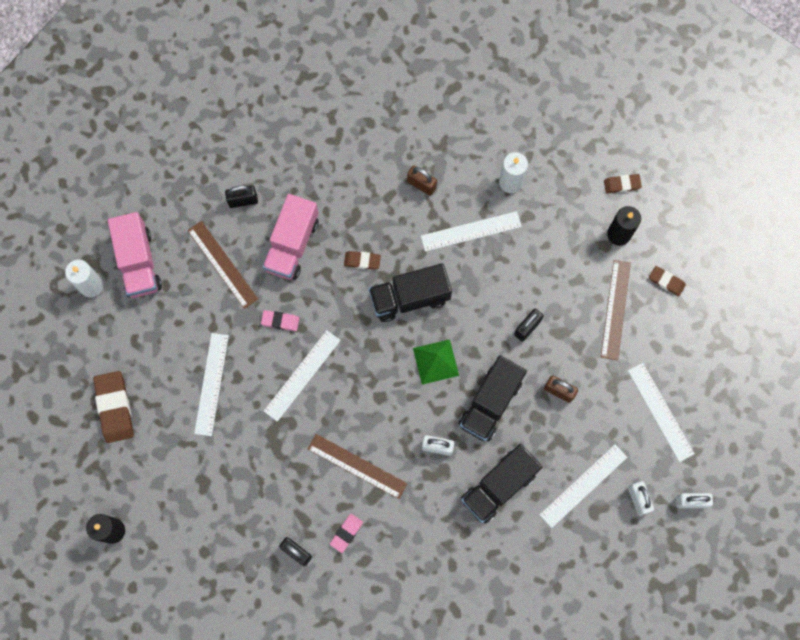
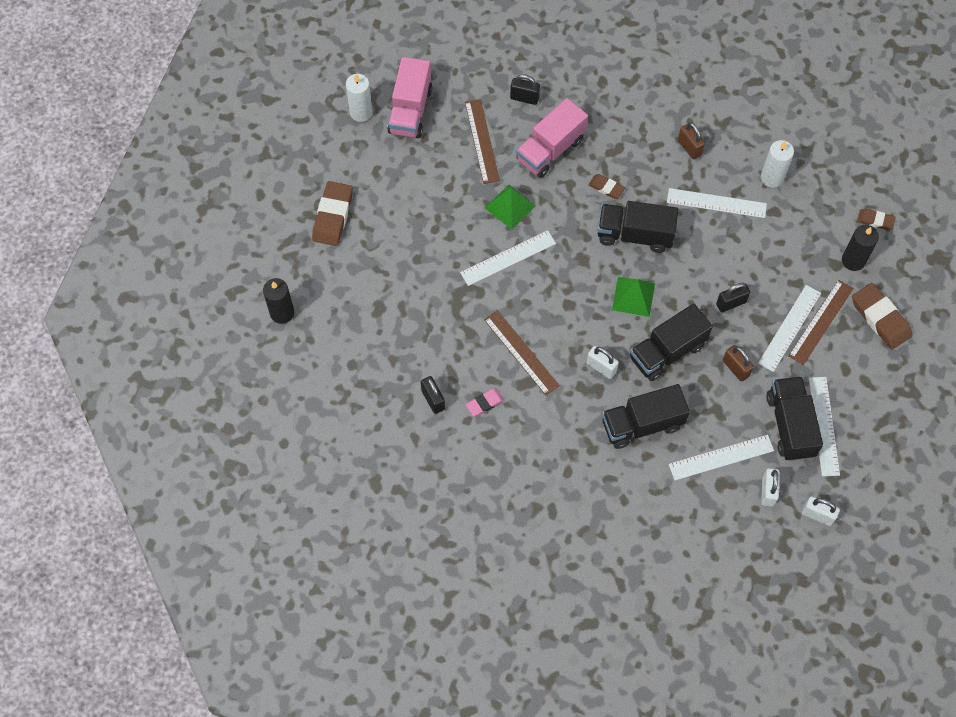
camera: 25 degrees right, 10 degrees down
white ruler [194,333,229,436] -> white ruler moved to [758,285,821,372]
pink eraser [261,310,299,331] -> green pyramid [485,184,536,230]
brown eraser [649,266,686,296] -> brown eraser [852,283,912,350], size x1.83
none -> black truck [766,376,823,461]

